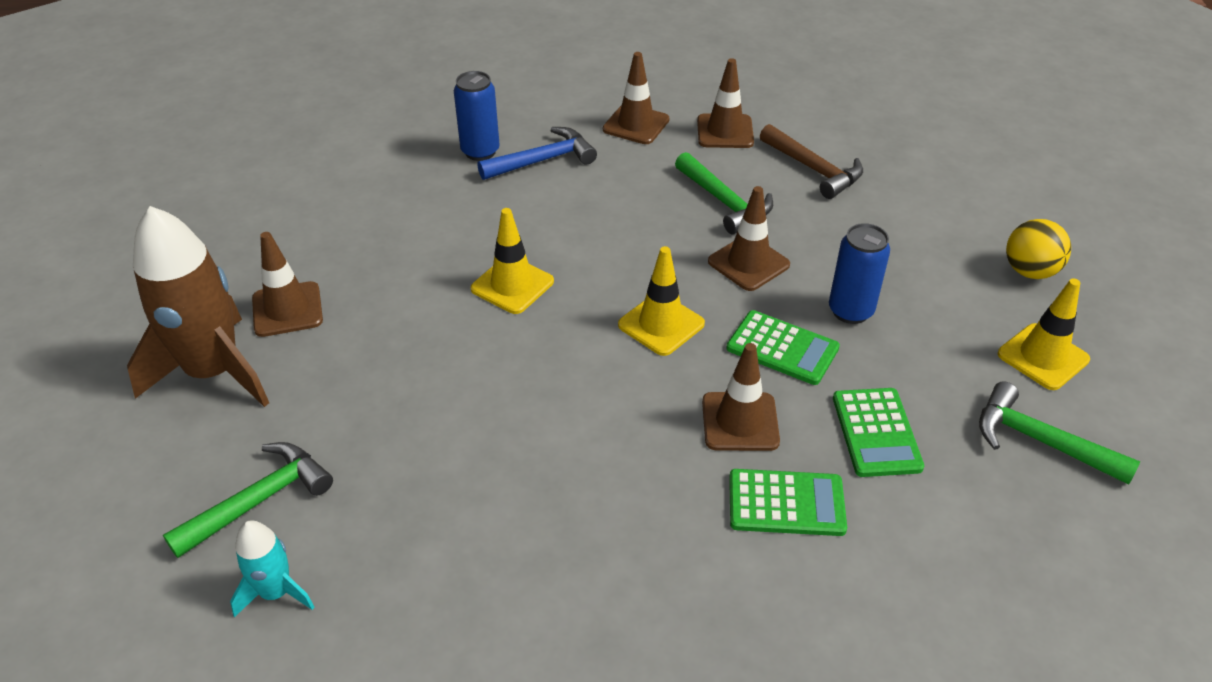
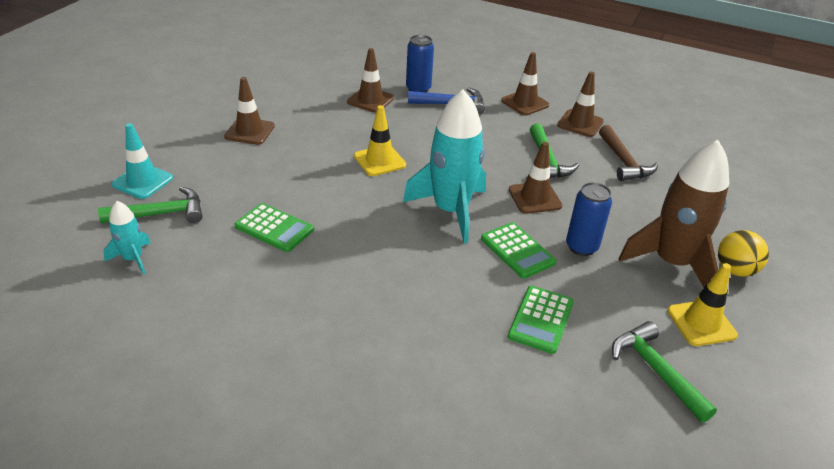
camera: 25 degrees right, 5 degrees down
brown rocket [127,206,269,407] -> brown rocket moved to [618,140,729,287]
yellow traffic cone [618,246,705,356] -> turquoise rocket [403,89,486,243]
brown traffic cone [702,343,780,451] -> brown traffic cone moved to [347,48,394,113]
green calculator [729,469,847,536] -> green calculator moved to [234,203,314,252]
none -> turquoise traffic cone [112,123,173,199]

